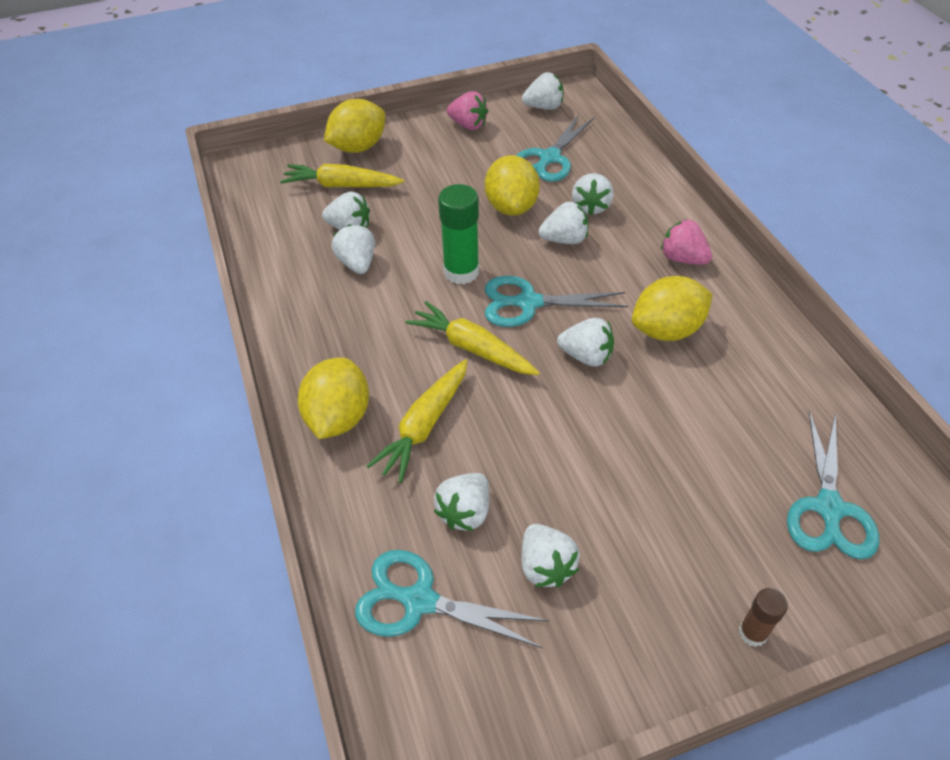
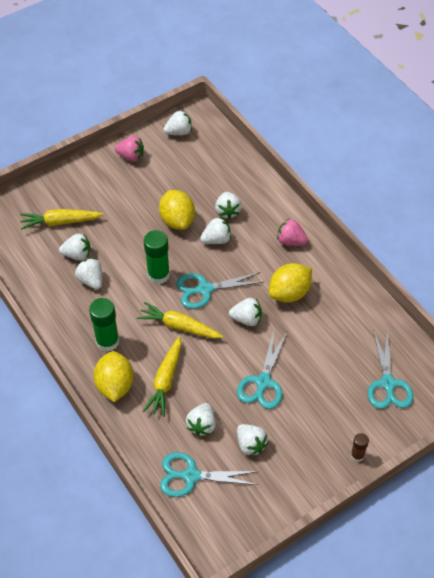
camera: 15 degrees left, 5 degrees up
yellow lemon [324,99,386,153] -> none
turquoise scissors [516,114,594,182] -> turquoise scissors moved to [237,330,287,409]
none -> green glue stick [89,298,119,352]

